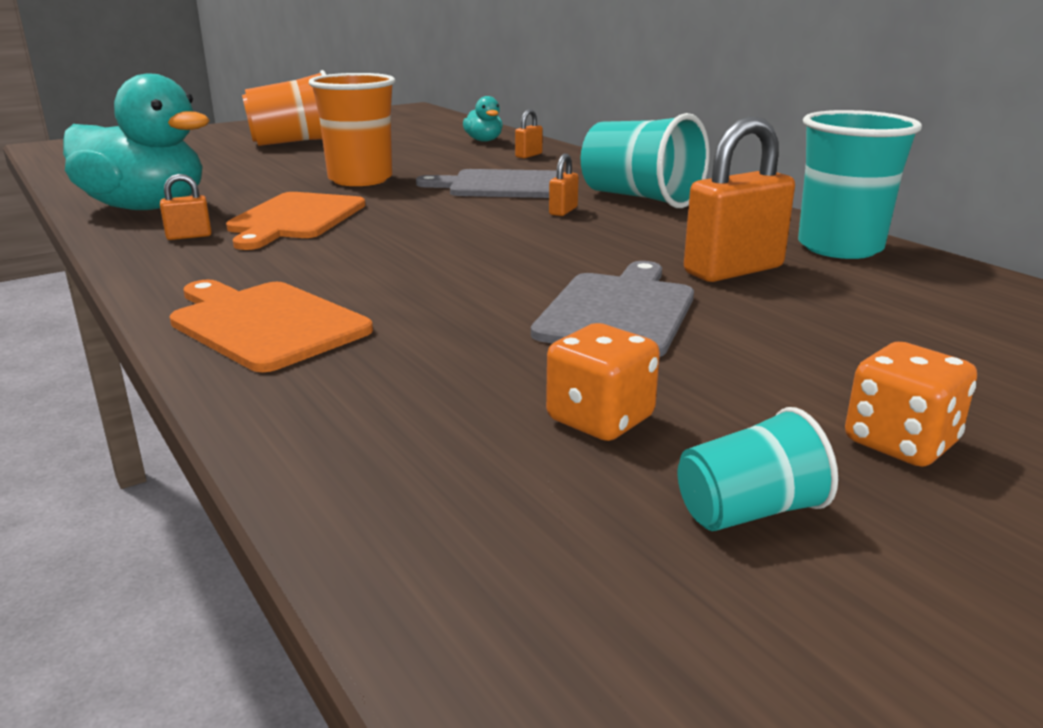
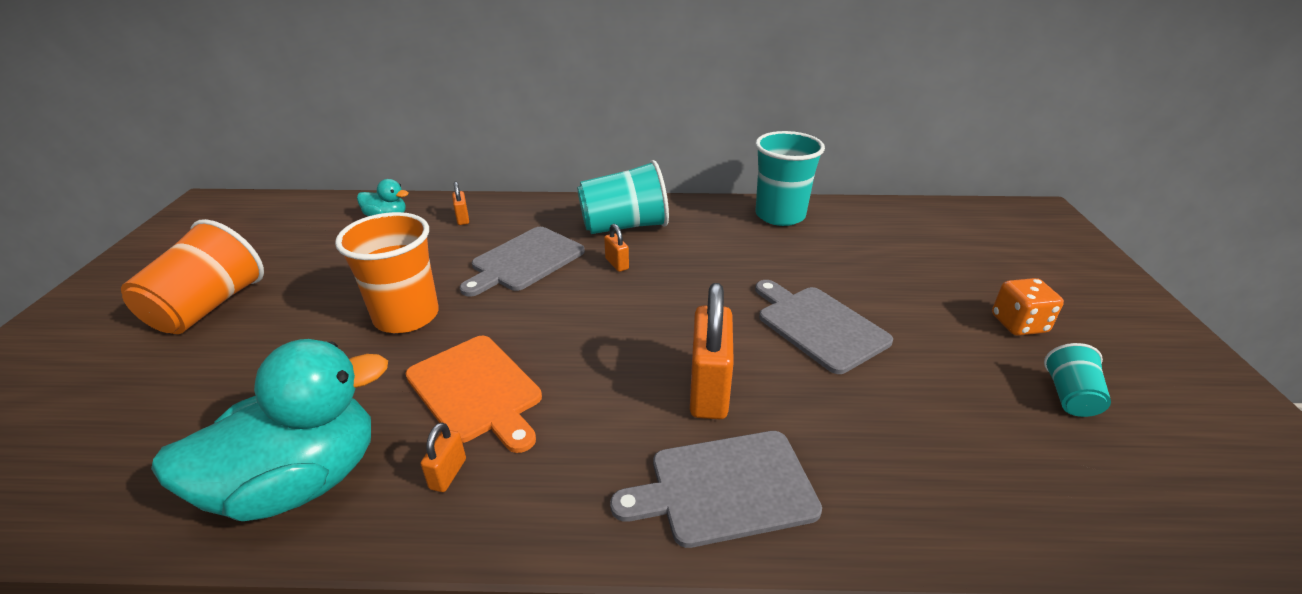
camera: 55 degrees left, 10 degrees up
orange cutting board [170,280,373,372] -> grey cutting board [610,431,822,548]
orange dice [546,323,660,441] -> none
orange padlock [684,116,795,282] -> orange padlock moved to [690,283,734,419]

